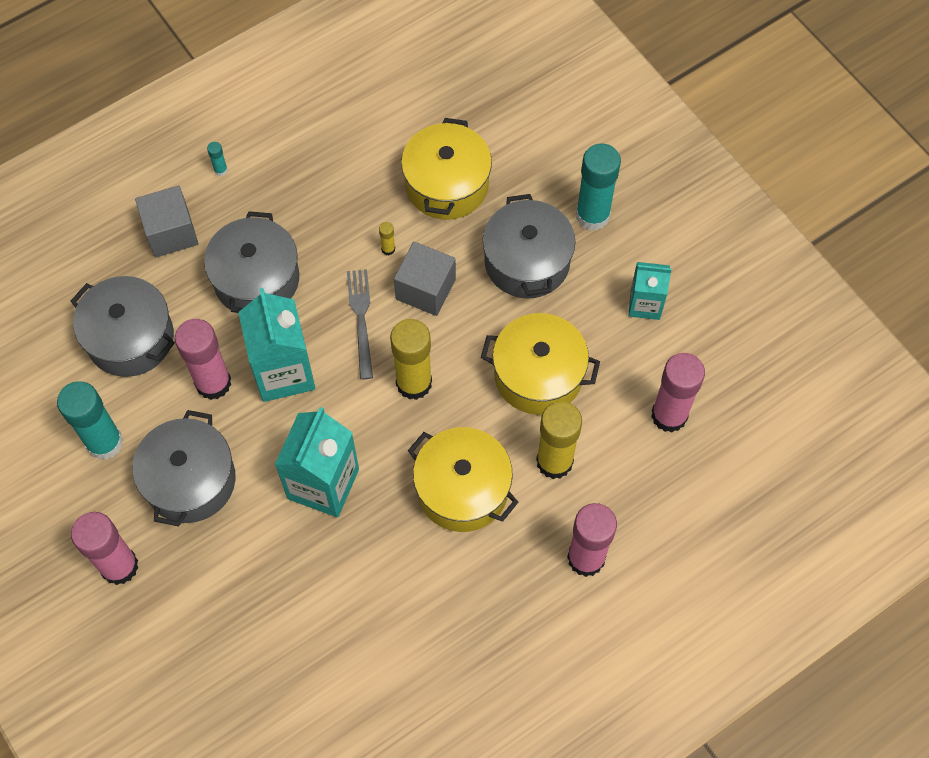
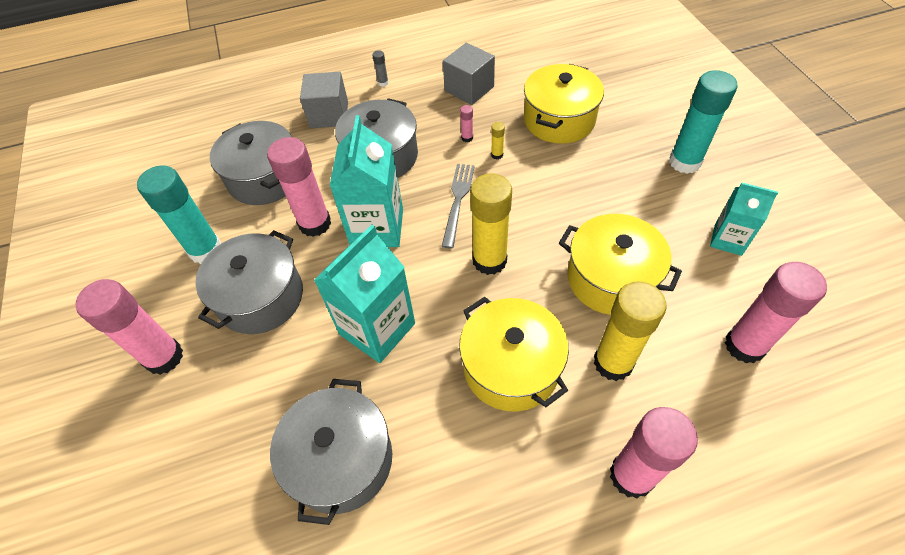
camera: 20 degrees right, 10 degrees down
turquoise glue stick [207,142,228,176] -> grey glue stick [372,50,388,87]
grey cube [394,242,456,316] -> grey cube moved to [443,43,495,105]
grey pot [483,194,575,299] -> grey pot moved to [270,379,392,525]
none -> pink glue stick [460,105,473,142]

